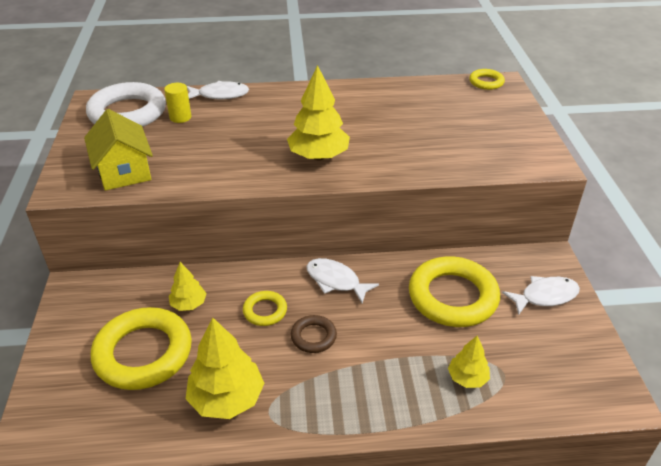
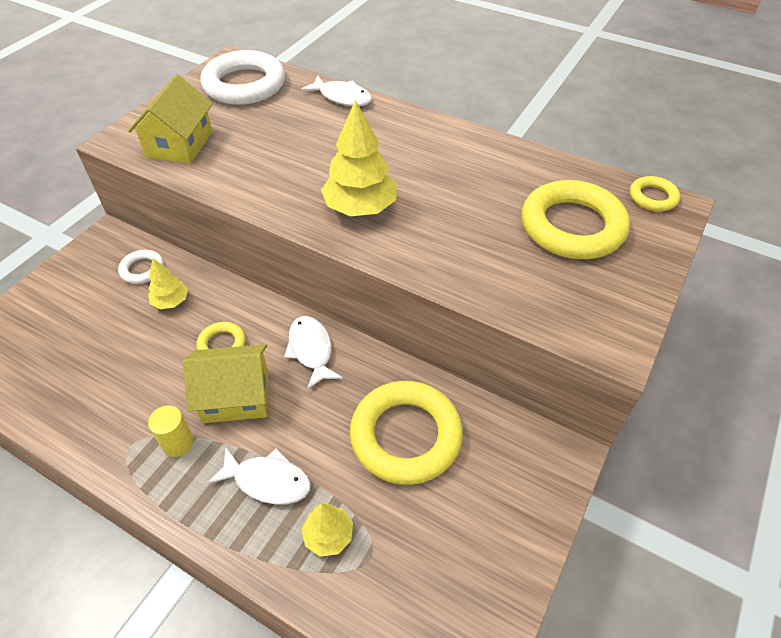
camera: 35 degrees right, 10 degrees up
yellow ring [91,307,192,390] -> yellow ring moved to [522,180,630,259]
yellow cylinder [164,83,191,123] -> yellow cylinder moved to [148,405,194,457]
yellow tree [186,317,264,419] -> none
brown ring [291,315,337,353] -> yellow house [183,344,268,423]
white fish [502,276,580,315] -> white fish moved to [208,448,311,504]
none -> white ring [118,250,164,284]

